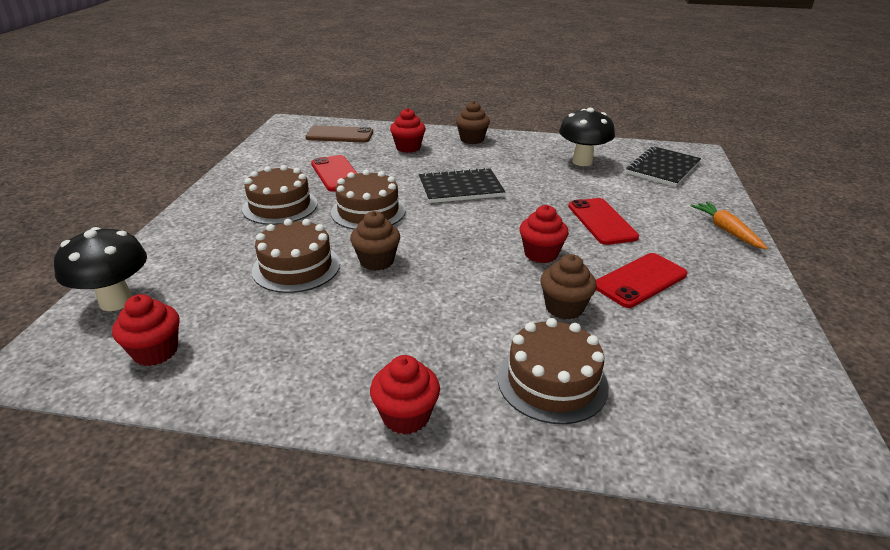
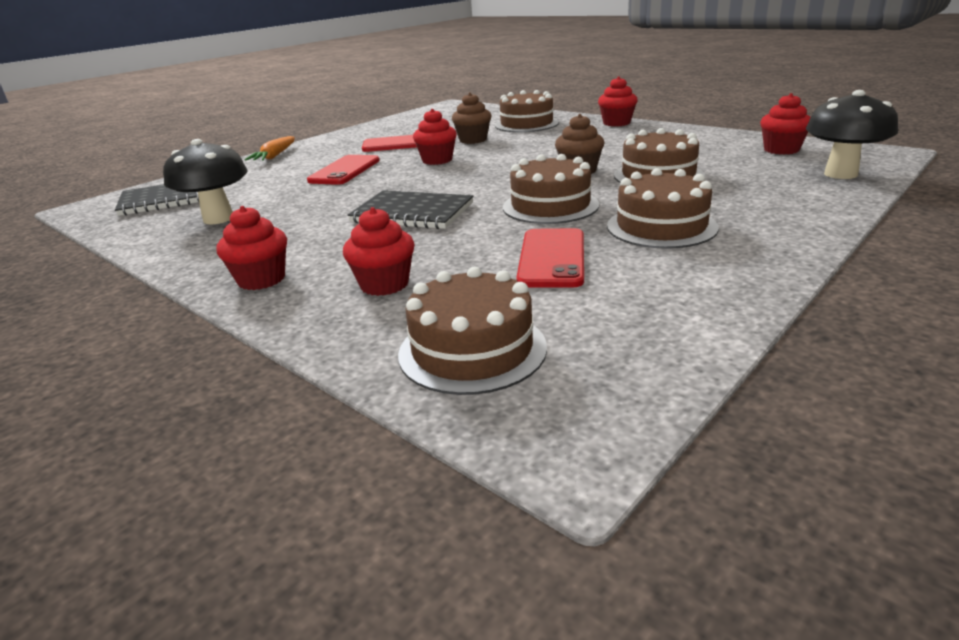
camera: 145 degrees left, 5 degrees down
brown phone [305,125,373,143] -> brown cake [398,267,547,395]
brown cupcake [456,101,490,144] -> red cupcake [216,206,287,290]

